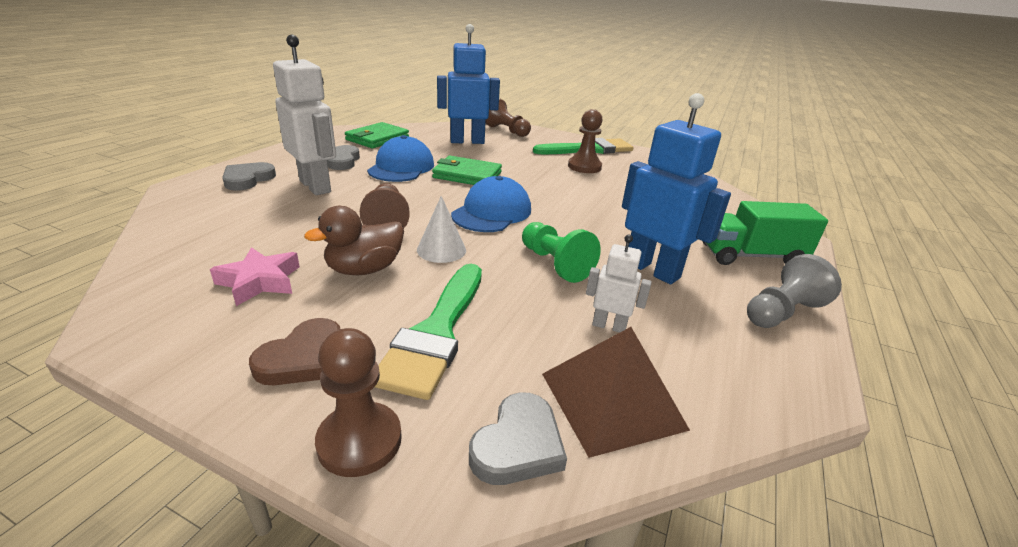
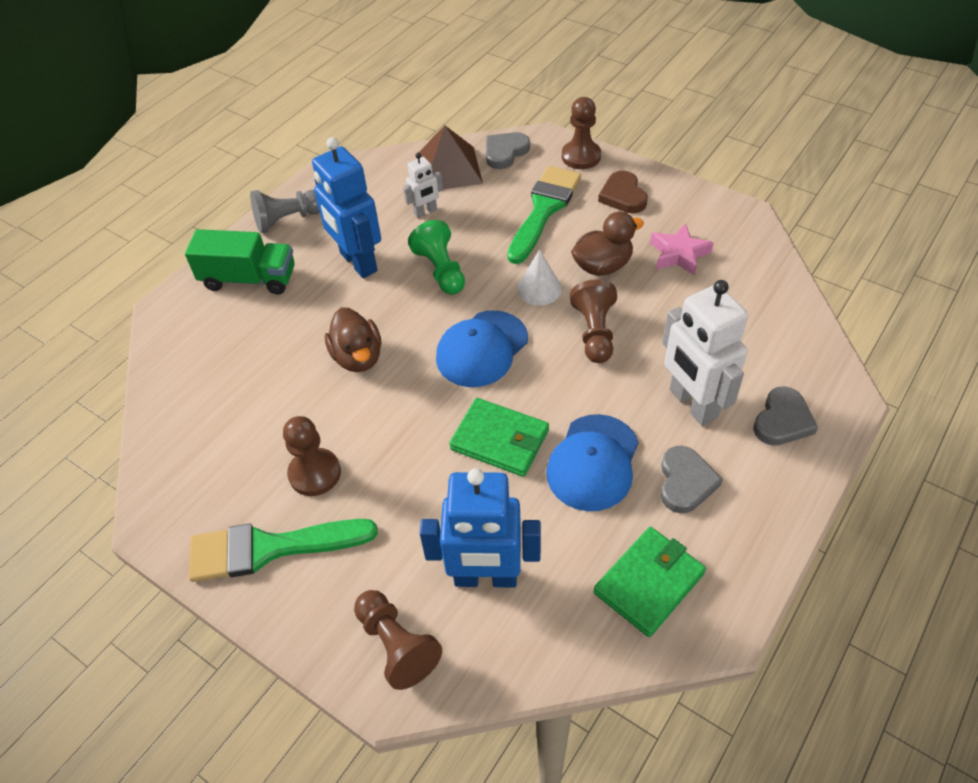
camera: 165 degrees left, 20 degrees up
brown heart [249,318,340,385] -> brown heart turned 60 degrees counterclockwise [598,171,648,213]
white robot [586,235,652,333] -> white robot turned 60 degrees counterclockwise [403,153,443,218]
none -> brown duck [325,307,381,372]

